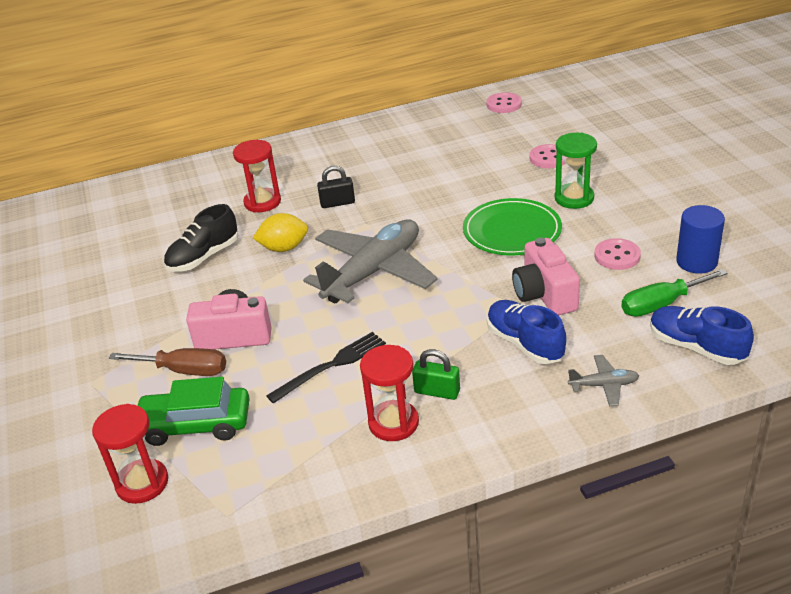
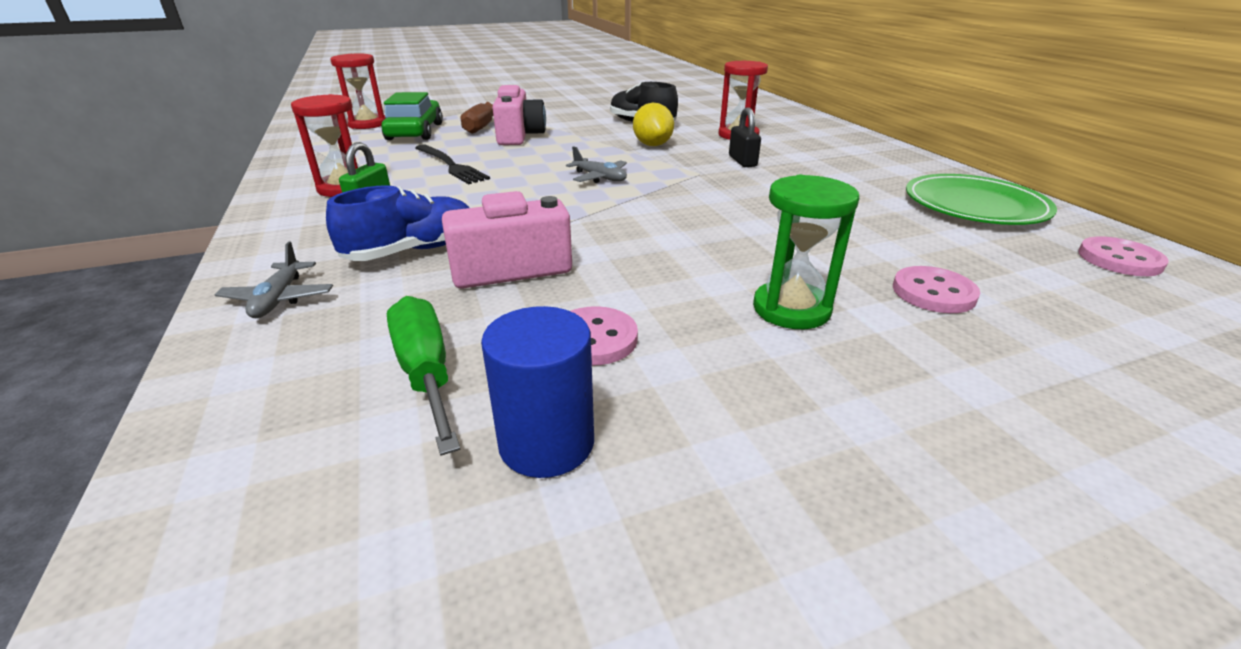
camera: 85 degrees right, 5 degrees down
grey plane [303,219,438,303] -> grey plane [566,146,627,183], size x0.42
green plate [463,198,562,255] -> green plate moved to [906,174,1057,225]
blue shoe [650,306,754,365] -> none

